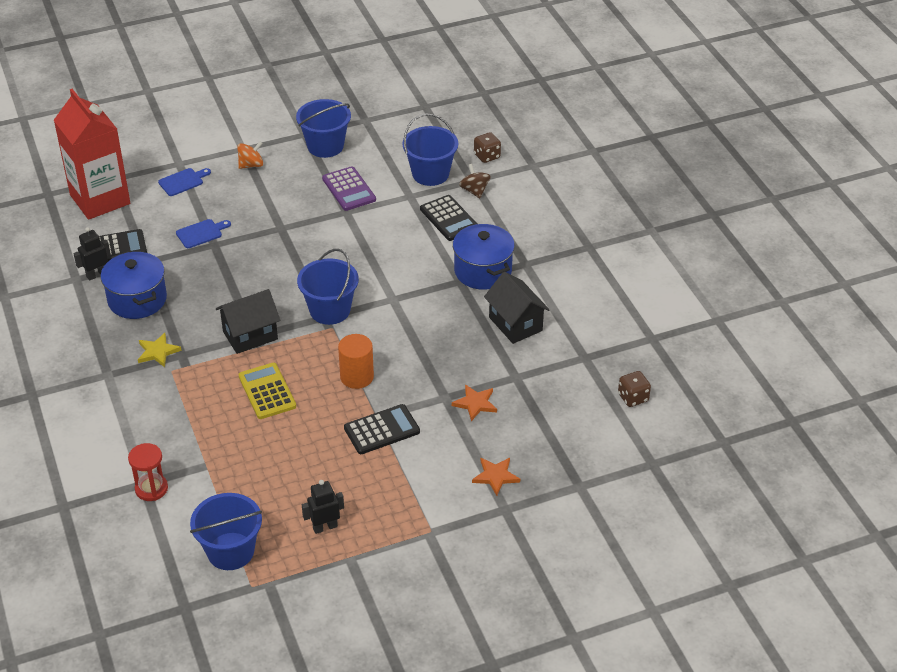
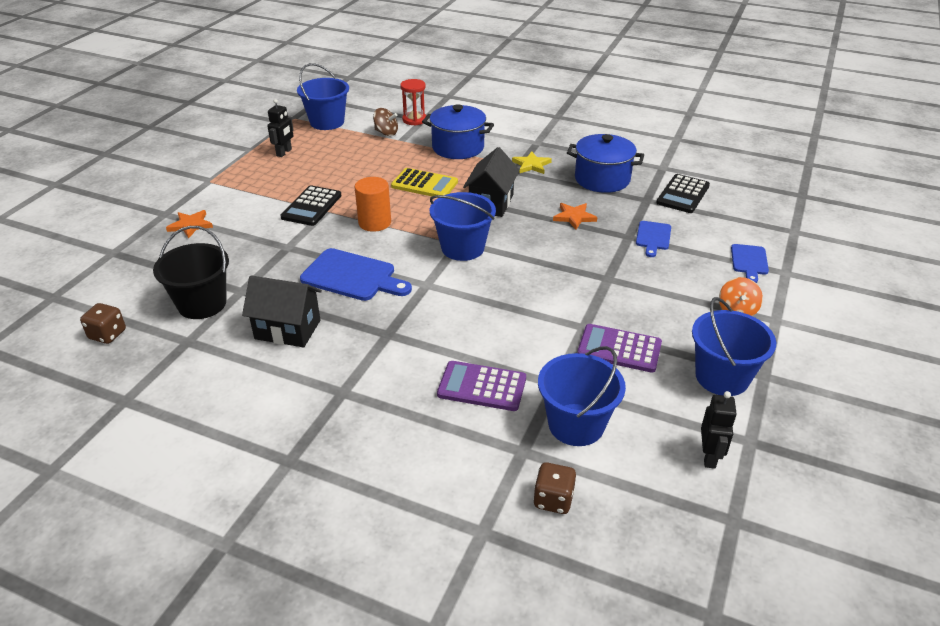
camera: 135 degrees right, 5 degrees down
red carton [54,89,130,220] -> none
black robot [73,227,111,281] -> black robot moved to [701,391,737,469]
black calculator [420,195,477,241] -> purple calculator [437,361,526,411]
orange star [452,384,497,421] -> orange star moved to [553,203,597,230]
blue pot [453,223,515,290] -> blue pot moved to [422,104,494,159]
brown spinning top [459,164,491,198] -> brown spinning top moved to [373,108,398,136]
none -> black bucket [153,226,229,319]
none -> blue cutting board [300,248,412,301]

